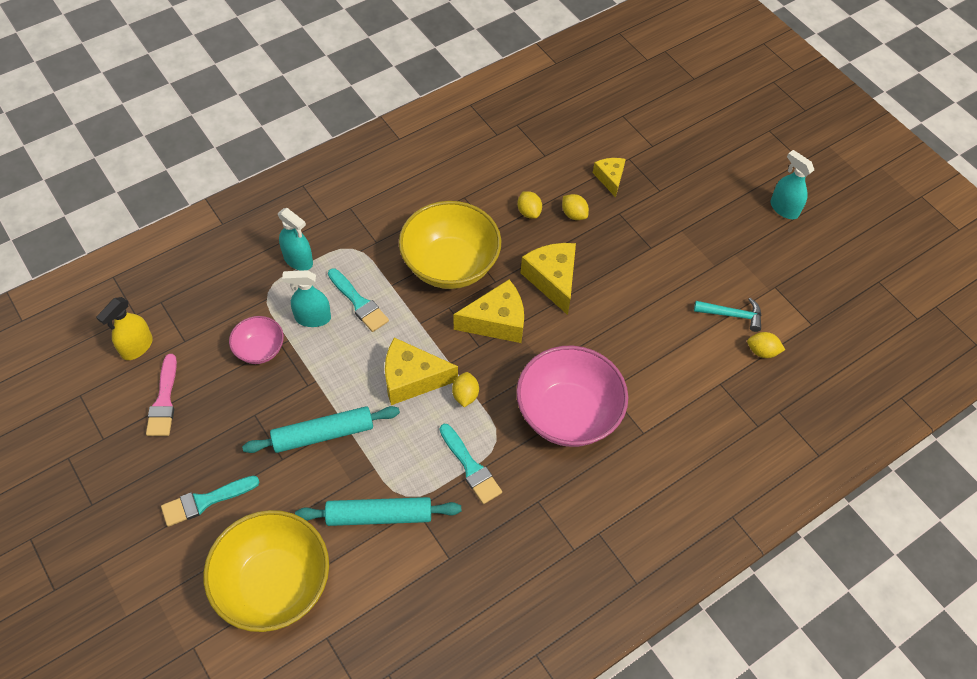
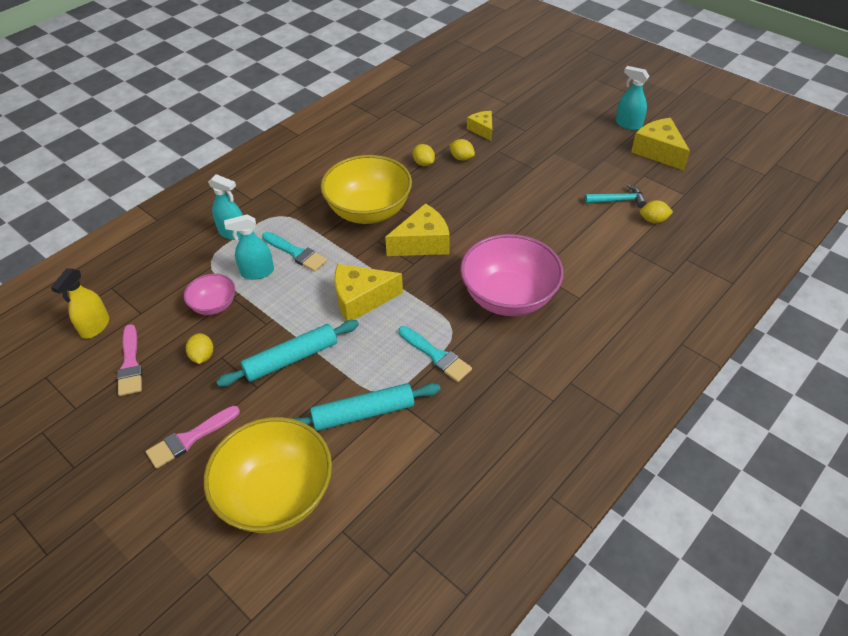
camera: 10 degrees left, 10 degrees down
turquoise brush [161,476,260,527] -> pink brush [146,406,240,469]
yellow lemon [452,372,479,407] -> yellow lemon moved to [186,333,213,364]
yellow cheese [521,243,576,315] -> yellow cheese moved to [631,118,690,170]

